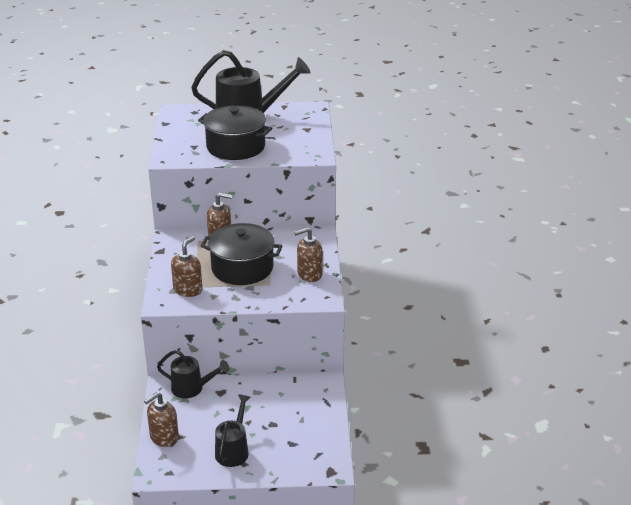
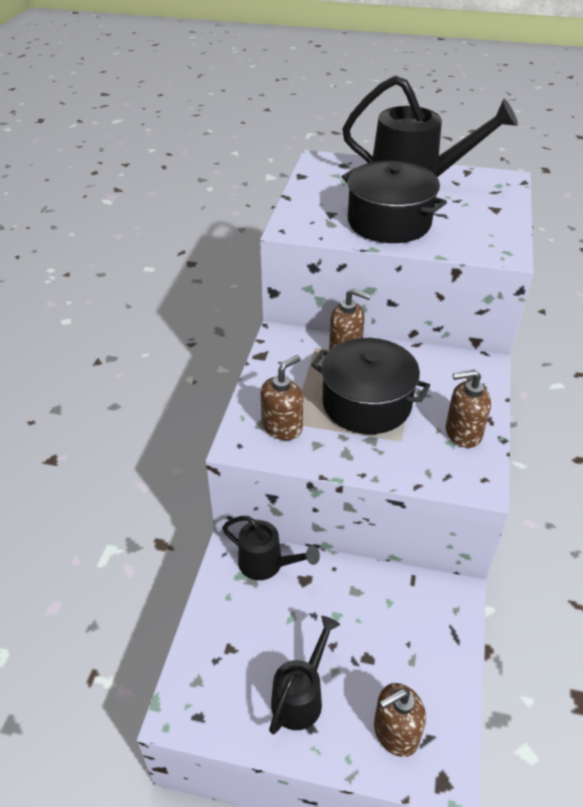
camera: 15 degrees right, 10 degrees up
brown soap dispenser [144,392,179,447] -> brown soap dispenser moved to [374,683,426,757]

